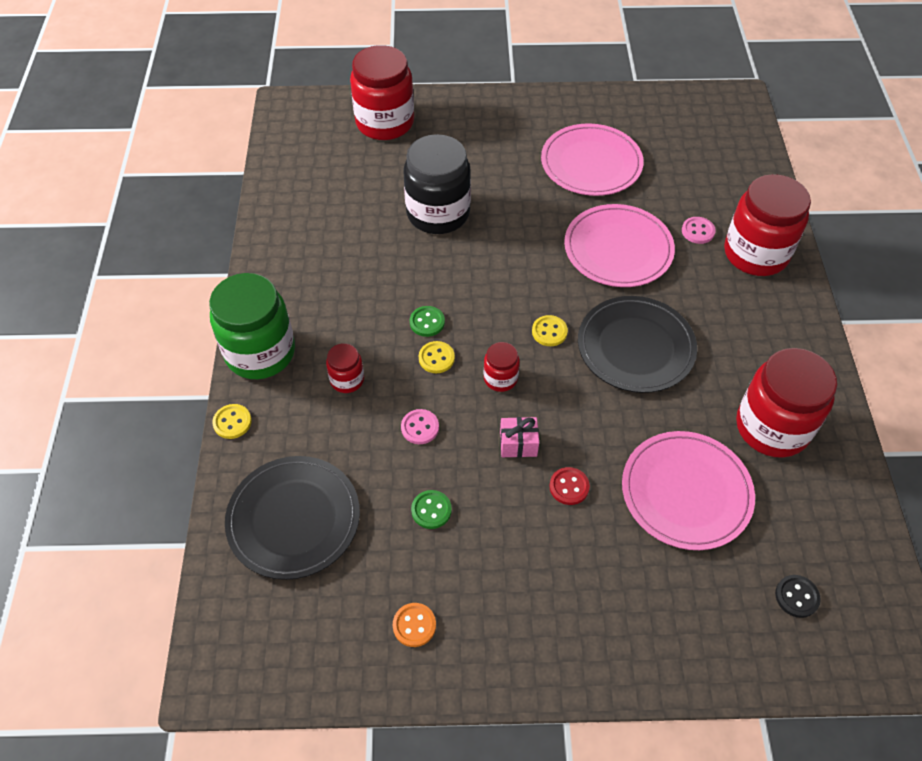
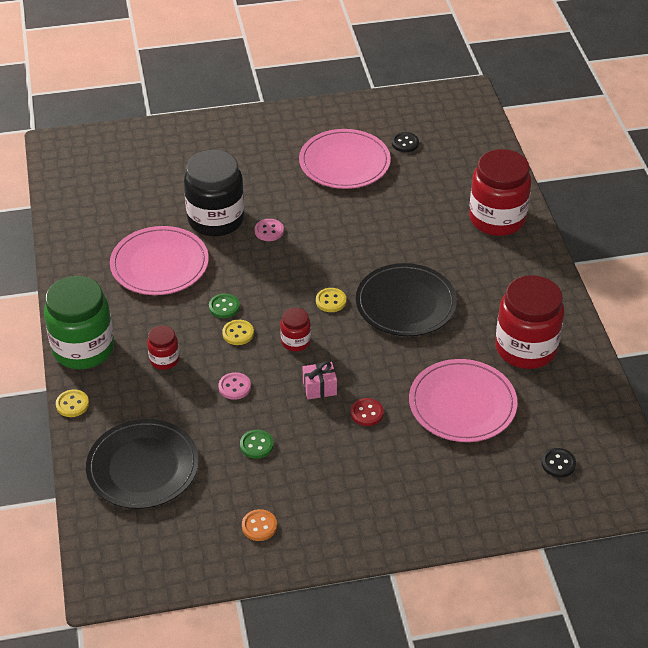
camera: 10 degrees left, 10 degrees down
red jar [350,45,414,140] -> none
pink plate [564,204,675,287] -> pink plate moved to [110,226,209,295]
pink button [682,217,716,244] -> pink button moved to [255,219,284,241]
none -> black button [392,132,419,152]

